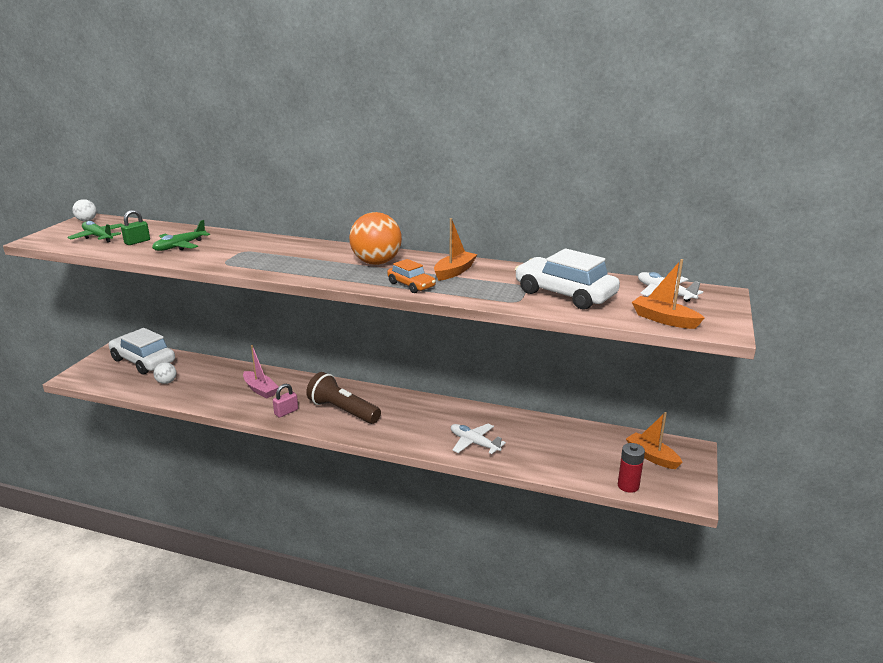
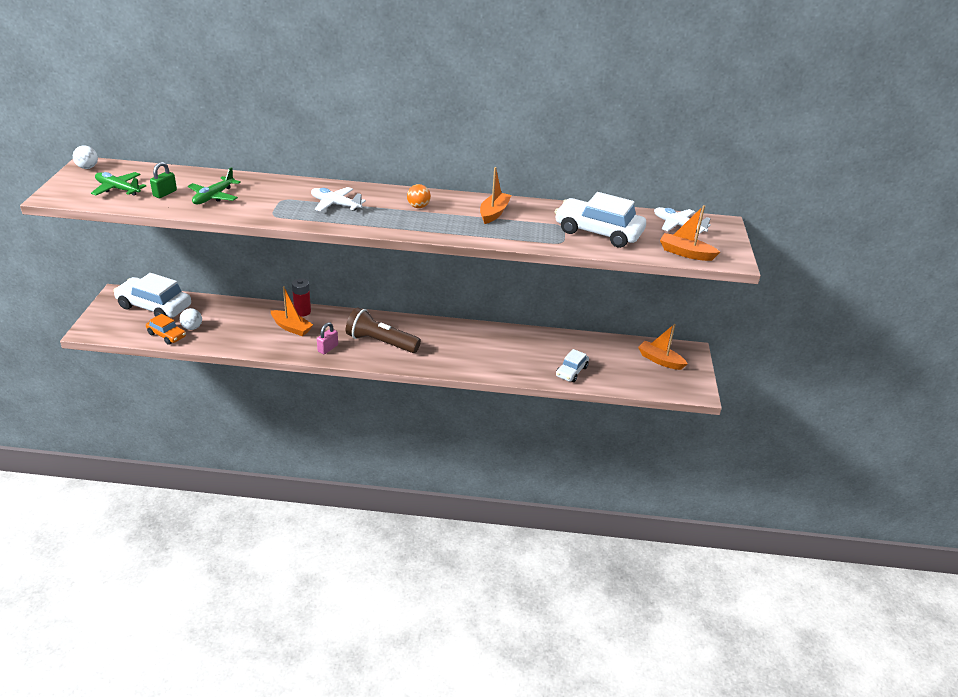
camera: 15 degrees left, 10 degrees up
pink boat [243,345,279,398] -> orange boat [271,286,313,336]
orange ball [349,212,402,265] -> orange ball [407,184,431,208], size x0.49
orange car [387,259,436,293] -> orange car moved to [146,314,186,345]
white plane [451,424,506,454] -> white plane moved to [311,187,366,212]
red battery [618,443,645,493] -> red battery moved to [292,278,311,316]
none -> white car [556,349,589,382]

